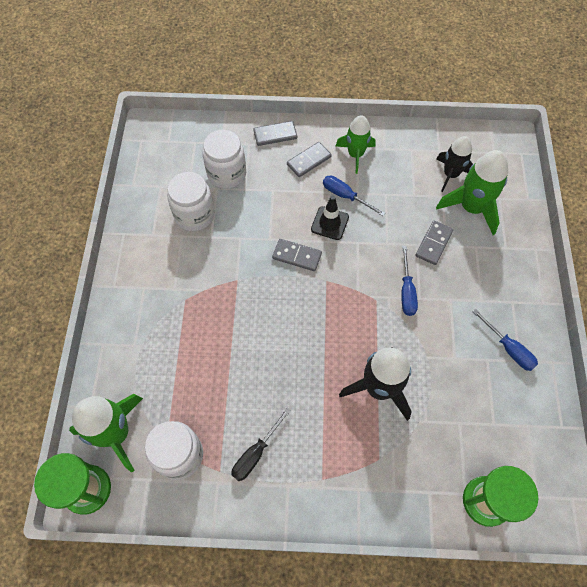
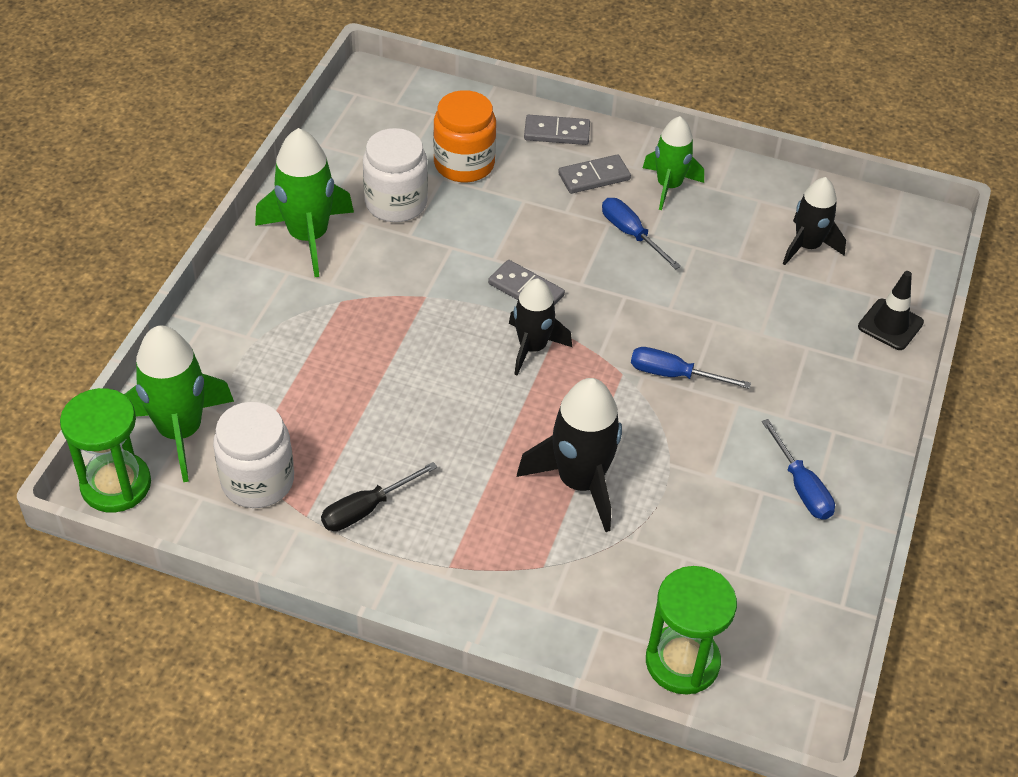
camera: 15 degrees right, 15 degrees down
white jar [202,130,246,189] -> orange jar [433,90,496,182]
black traffic cone [311,196,349,240] -> black traffic cone moved to [858,271,924,350]
blue screwdriver [401,246,418,316] -> blue screwdriver turned 90 degrees clockwise [631,347,751,389]
grey domino [415,221,453,265] -> none
green rocket [436,150,508,235] -> green rocket moved to [255,128,354,277]
none -> black rocket [509,278,572,376]

